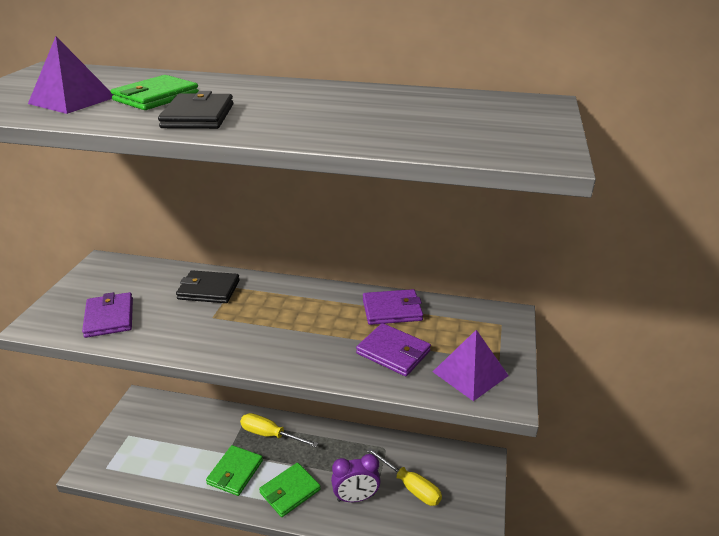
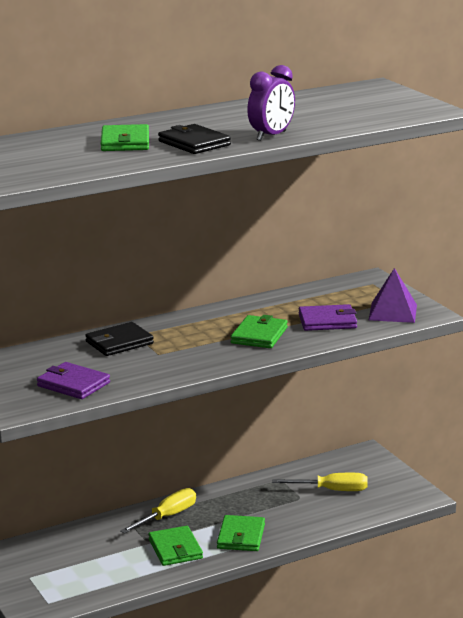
camera: 40 degrees left, 10 degrees down
purple pyramid [28,36,113,114] -> none
yellow screwdriver [240,413,318,447] -> yellow screwdriver turned 150 degrees clockwise [120,488,196,534]
purple clock [331,454,381,502] -> purple clock moved to [247,65,295,141]
purple wallet [363,289,423,325] -> none
none -> green wallet [231,315,288,348]

